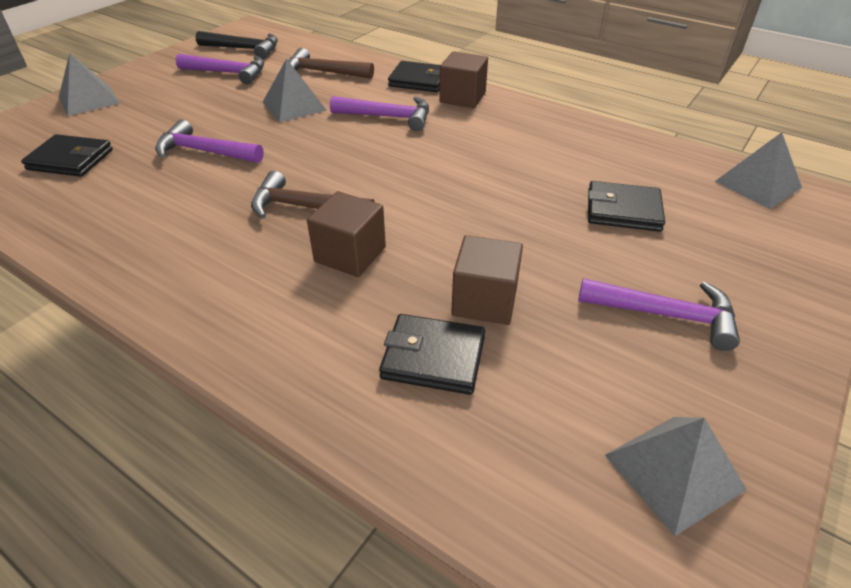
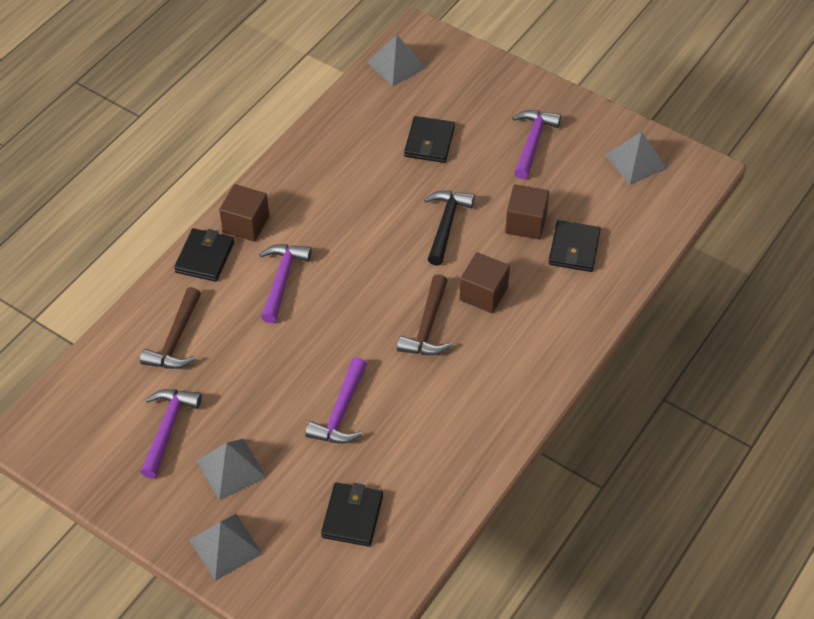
camera: 90 degrees left, 10 degrees up
black hammer [195,31,278,59] -> black hammer moved to [424,191,475,266]
grey pyramid [263,58,327,123] -> grey pyramid moved to [197,439,266,501]

